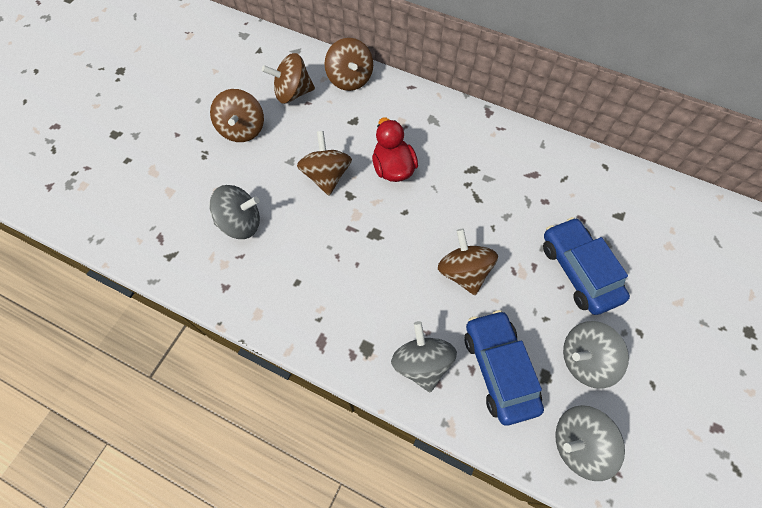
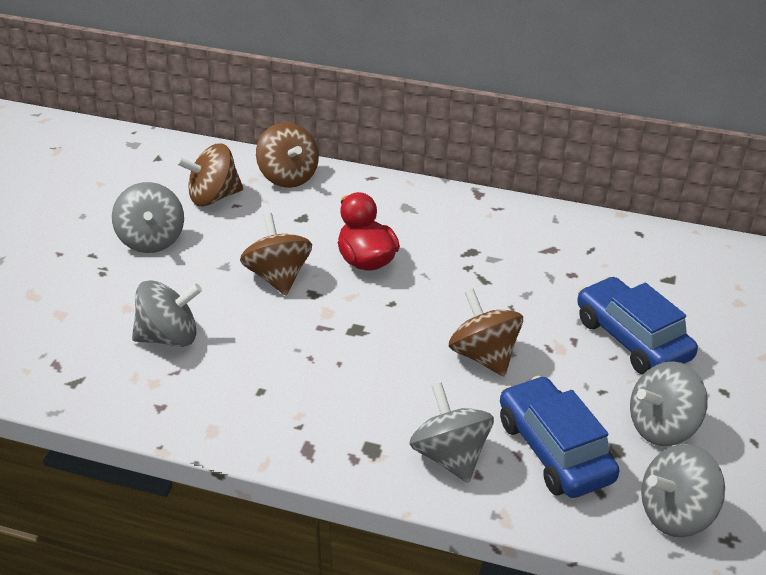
camera: 10 degrees left, 25 degrees down
brown spinning top [210,89,264,142] -> grey spinning top [112,182,184,253]

